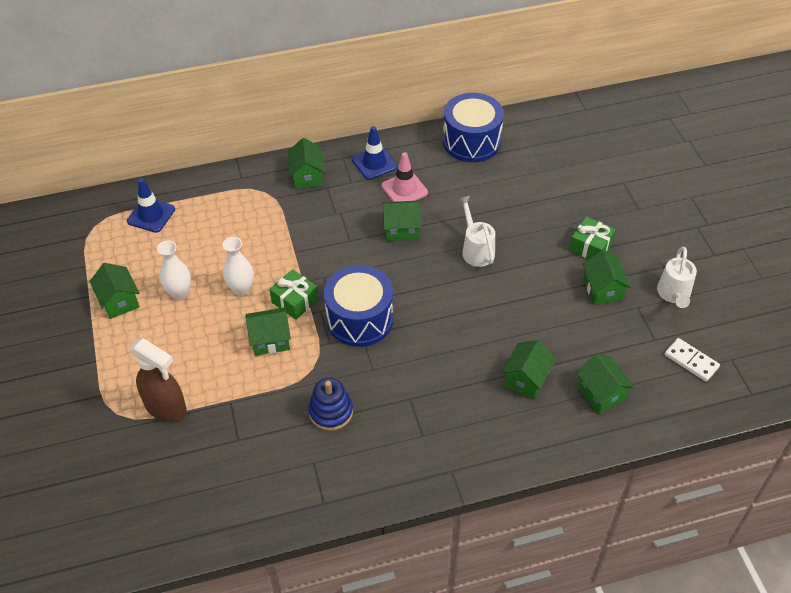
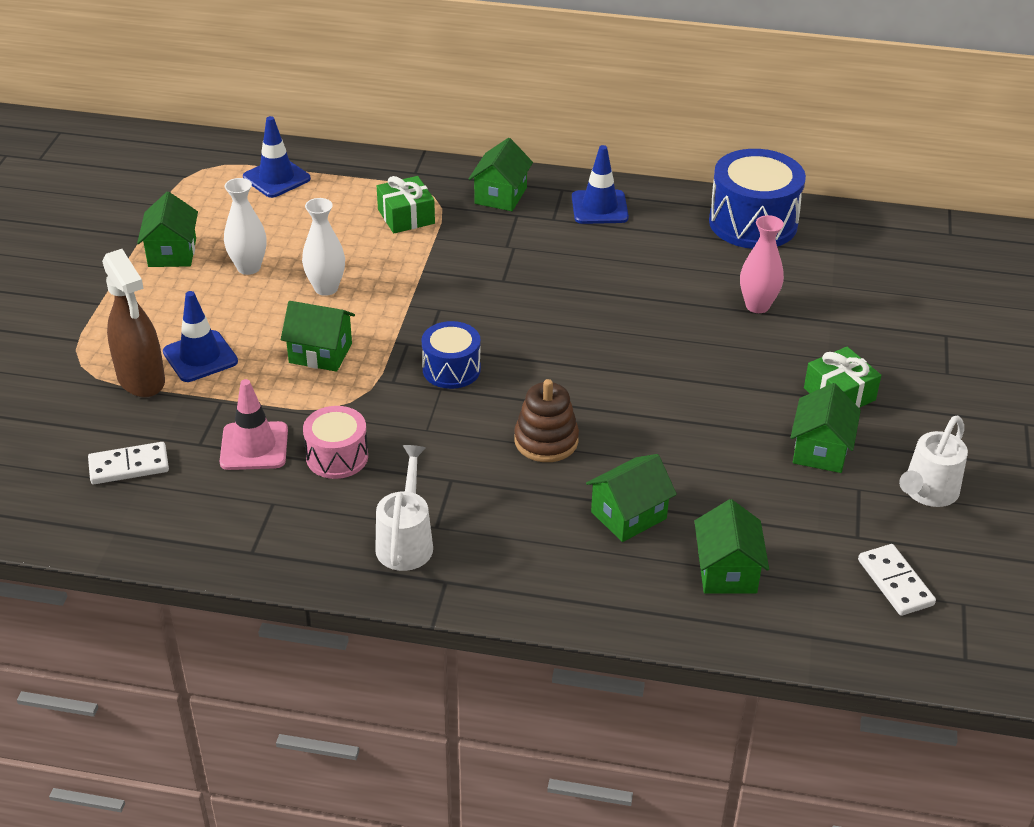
camera: 25 degrees right, 10 degrees down
green gift [269,269,319,320] -> green gift moved to [377,176,435,233]
blue stacking toy [308,378,353,431] -> pink drum [303,406,368,479]
blue drum [324,265,394,347] -> blue drum [422,321,481,389], size x0.58
pink traffic cone [381,152,428,202] -> pink traffic cone moved to [220,379,288,470]
green house [382,201,421,241] -> none
white watering can [458,196,495,267] -> white watering can moved to [375,445,433,571]
none -> white domino [88,442,169,484]
none -> blue traffic cone [163,291,238,382]
none -> brown stacking toy [514,379,579,462]
none -> pink vase [740,215,784,313]

